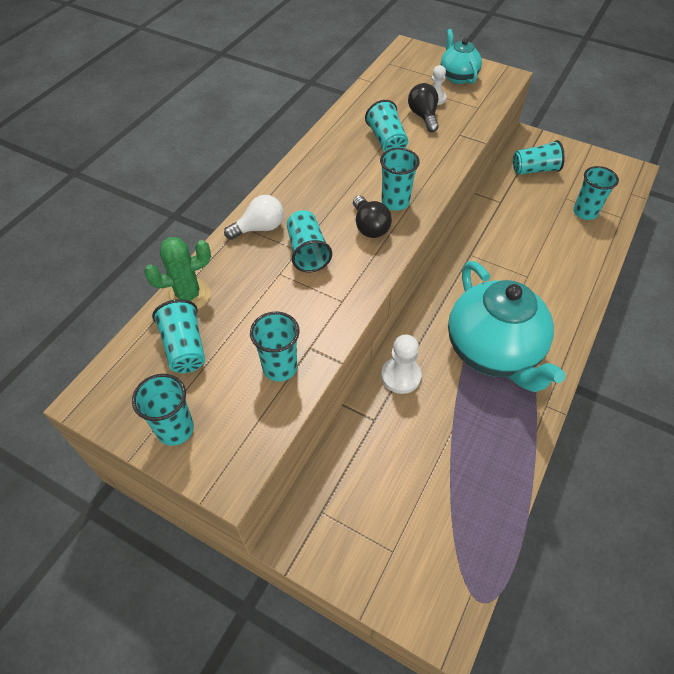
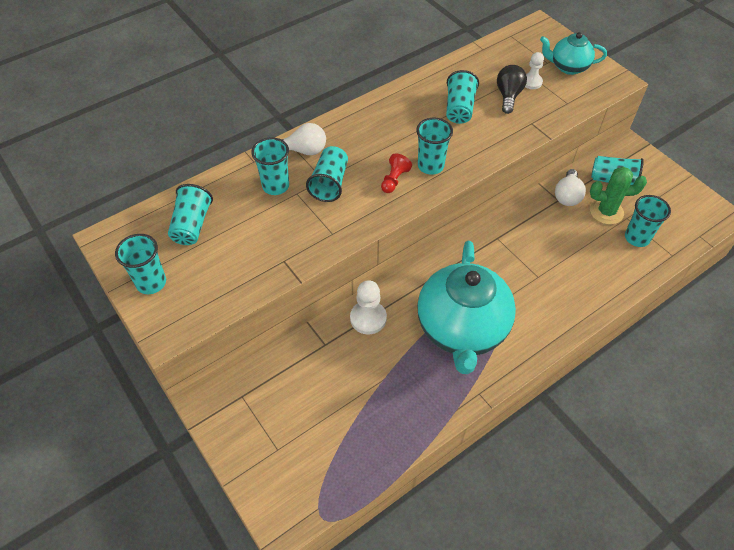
camera: 25 degrees right, 0 degrees up
green cactus [144,237,211,309] -> green cactus moved to [590,167,647,225]
turquoise cup [250,312,300,382] -> turquoise cup moved to [251,137,289,195]
black light bulb [353,196,392,238] -> red pawn [381,154,412,193]
turquoise teapot [441,29,482,84] -> turquoise teapot turned 90 degrees counterclockwise [540,32,607,75]
none -> white light bulb [555,169,586,206]

